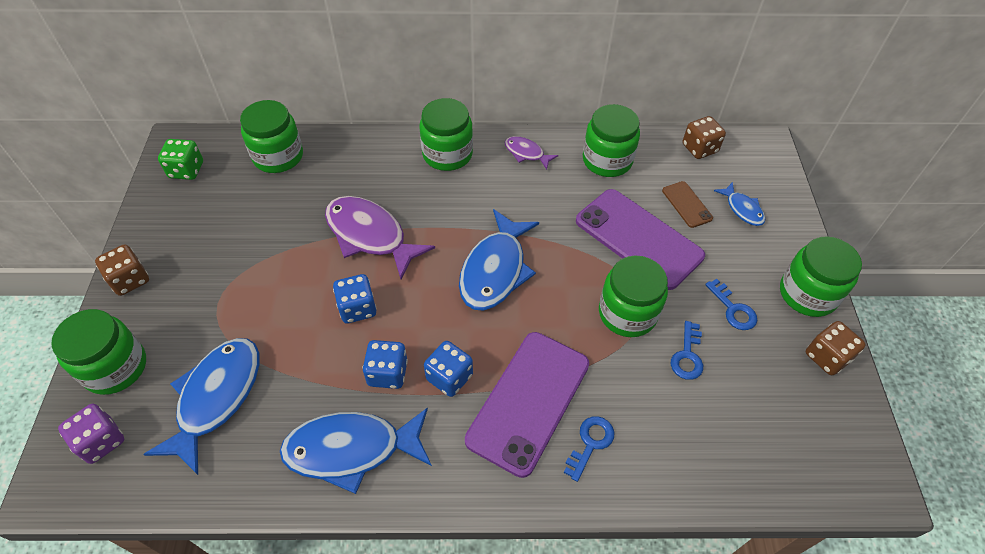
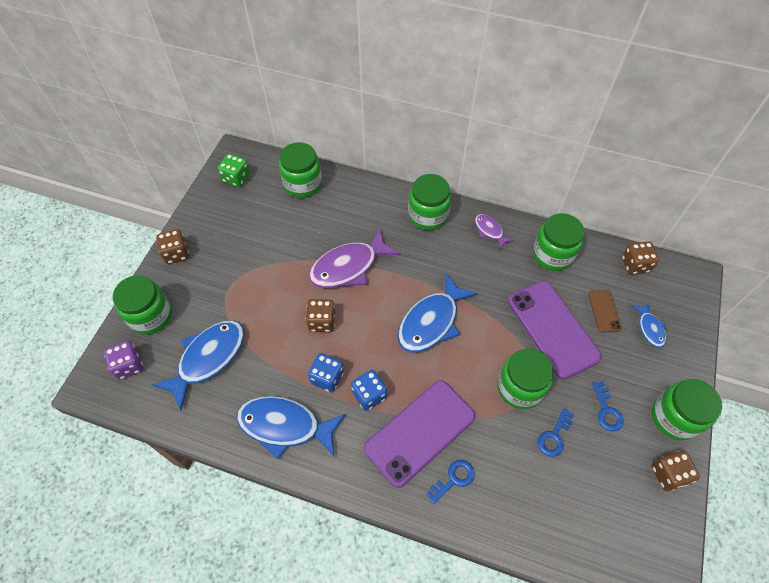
camera: 20 degrees right, 5 degrees up
purple fish [325,196,435,279] -> purple fish turned 90 degrees counterclockwise [309,228,400,288]
blue dice [333,274,377,323] -> brown dice [306,299,335,332]

